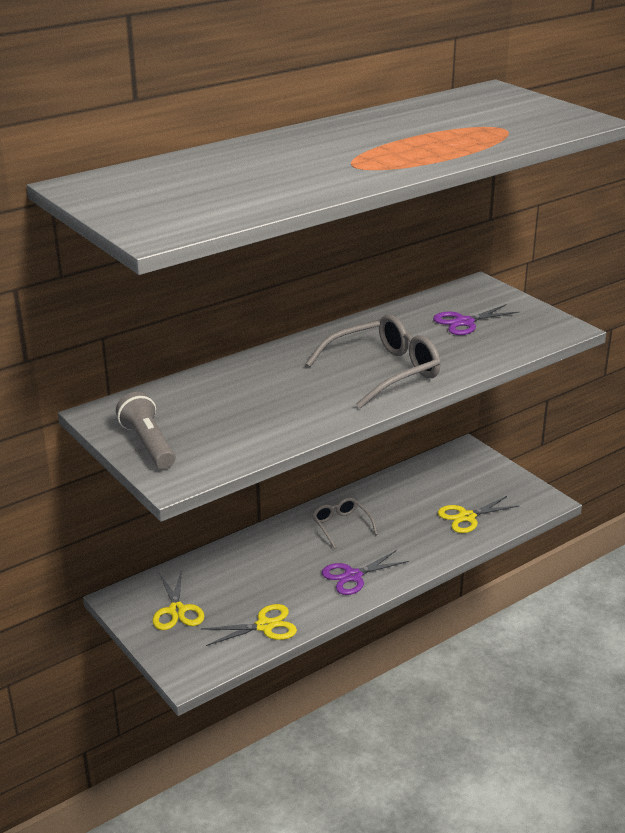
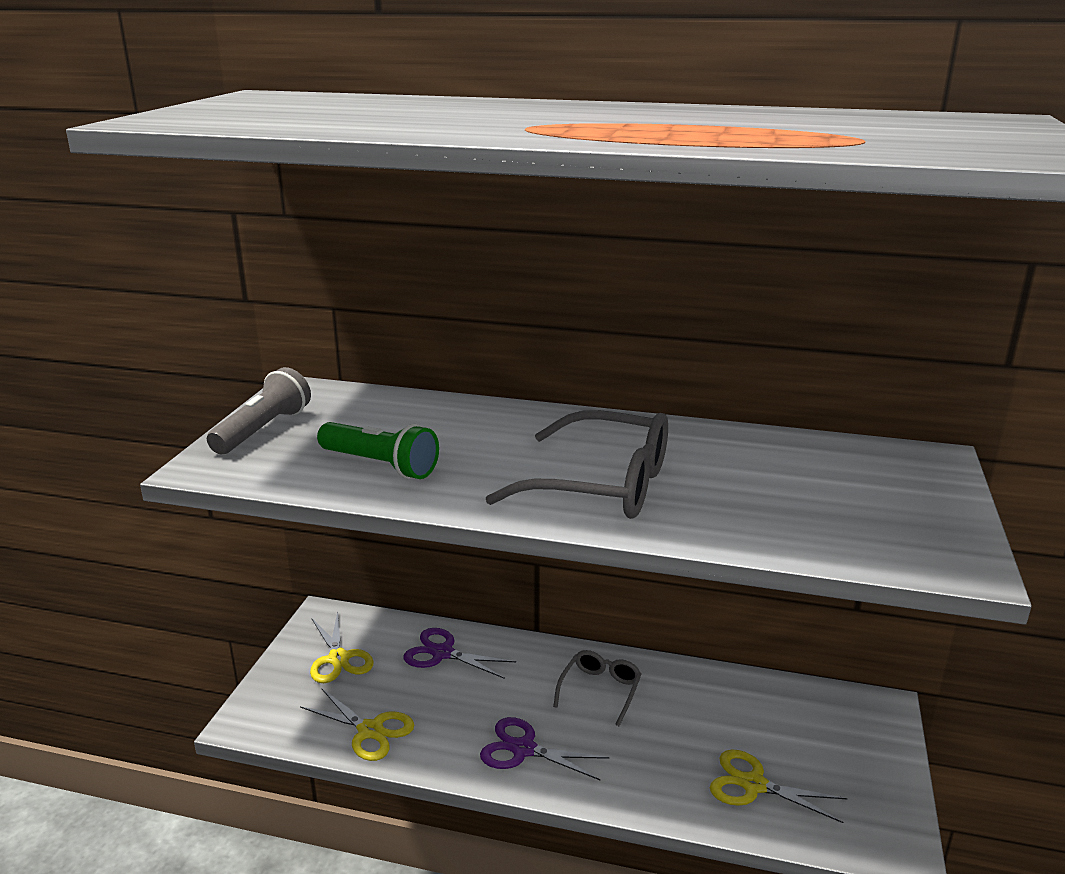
camera: 50 degrees right, 5 degrees down
yellow scissors [152,569,205,630] -> yellow scissors turned 60 degrees counterclockwise [310,612,374,683]
purple scissors [433,304,519,335] -> purple scissors moved to [403,628,516,679]
none -> green flashlight [317,422,439,479]

